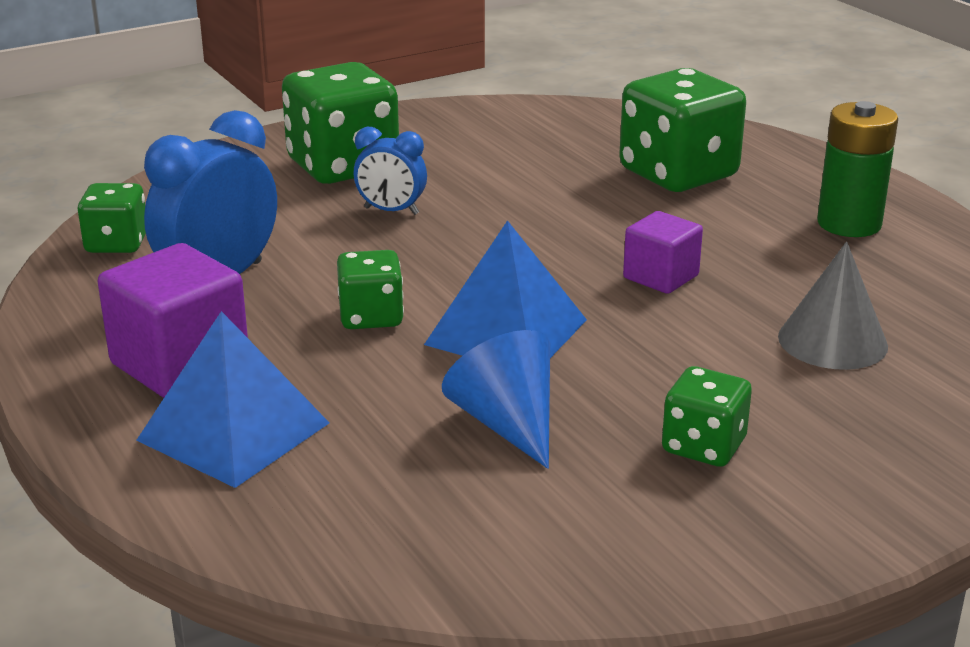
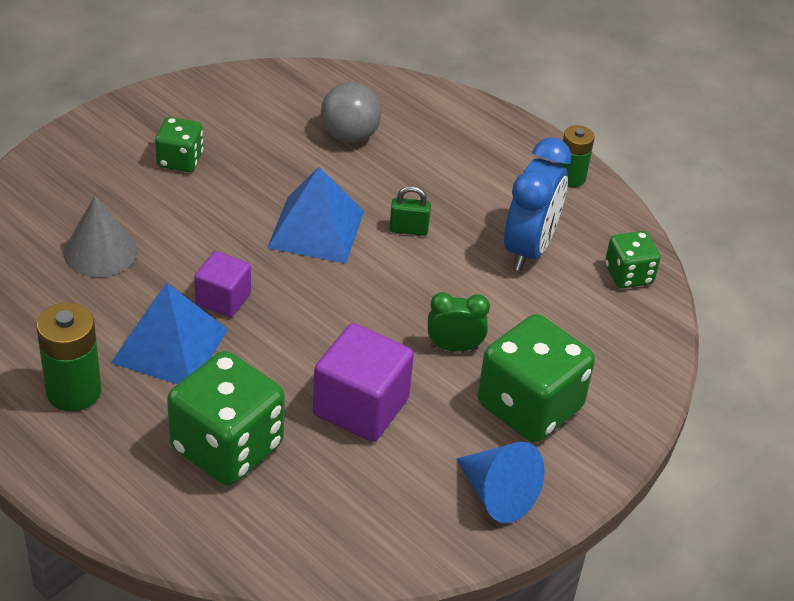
camera: 160 degrees right, 15 degrees up
purple cube [97,243,248,398] -> purple cube moved to [313,323,414,442]
blue pyramid [136,311,329,488] -> blue pyramid moved to [111,283,228,384]
green dice [337,250,404,329] -> green padlock [389,186,431,236]
blue clock [354,127,427,215] -> green clock [428,292,490,352]
blue cone [442,330,550,469] -> blue cone moved to [456,442,545,523]
none -> grey ball [321,82,382,143]
none -> green battery [559,125,595,187]

